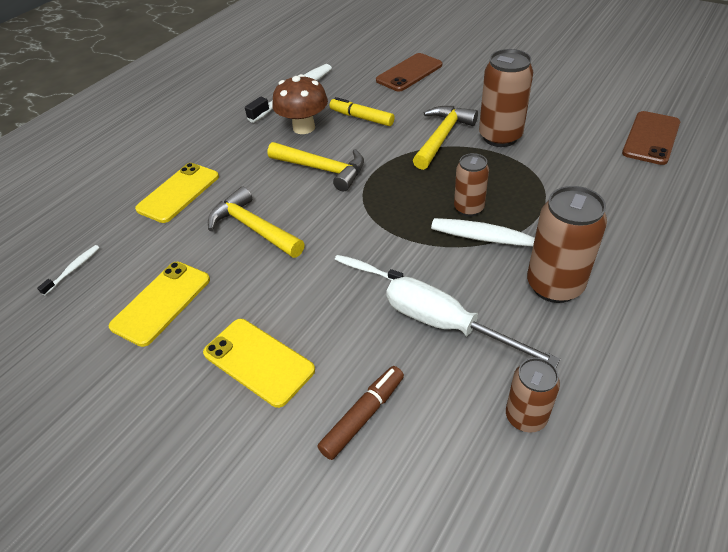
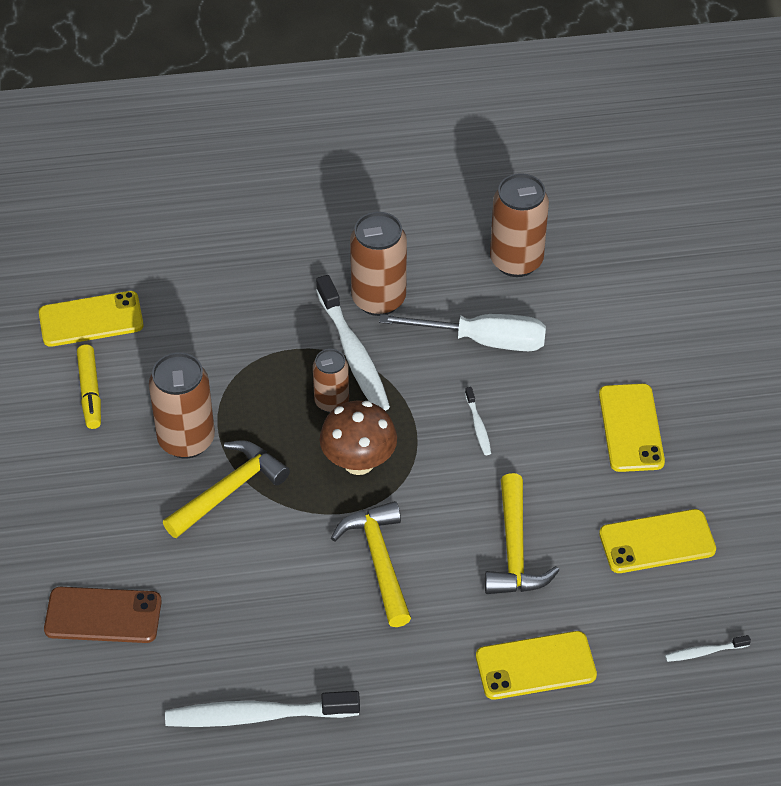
camera: 135 degrees left, 5 degrees up
brown mushroom [272,74,328,134] -> brown mushroom moved to [320,400,397,475]
brown marker [317,366,404,460] -> none
yellow marker [330,97,395,126] -> yellow marker moved to [77,345,101,429]
white screwdriver [386,277,560,368] -> white screwdriver turned 75 degrees counterclockwise [379,314,546,351]
yellow hammer [413,106,478,170] -> yellow hammer turned 150 degrees clockwise [163,440,290,538]
brown can [506,358,560,433] -> brown can [490,173,549,277], size x1.63
brown phone [622,111,680,165] -> yellow phone [39,291,144,347]

